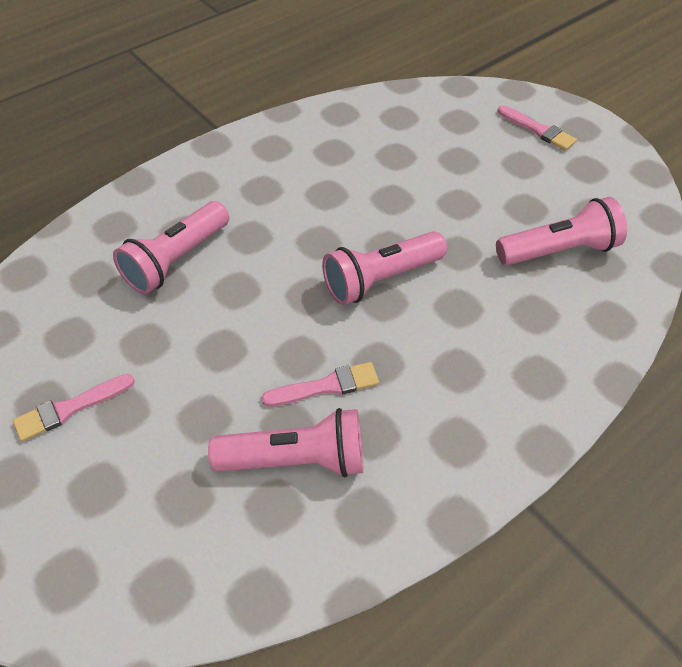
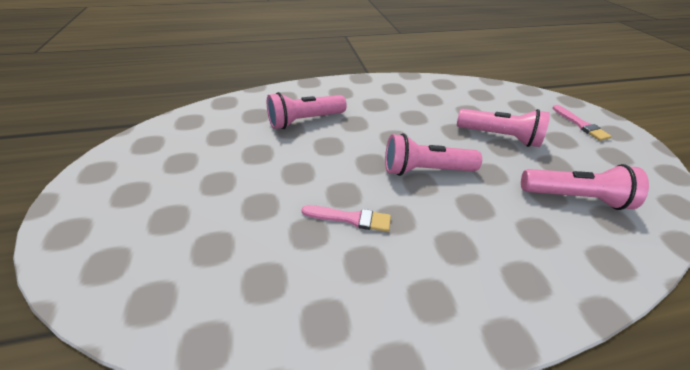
camera: 25 degrees right, 10 degrees down
pink brush [13,374,135,442] -> none
pink flashlight [208,408,363,477] -> pink flashlight moved to [457,109,550,147]

